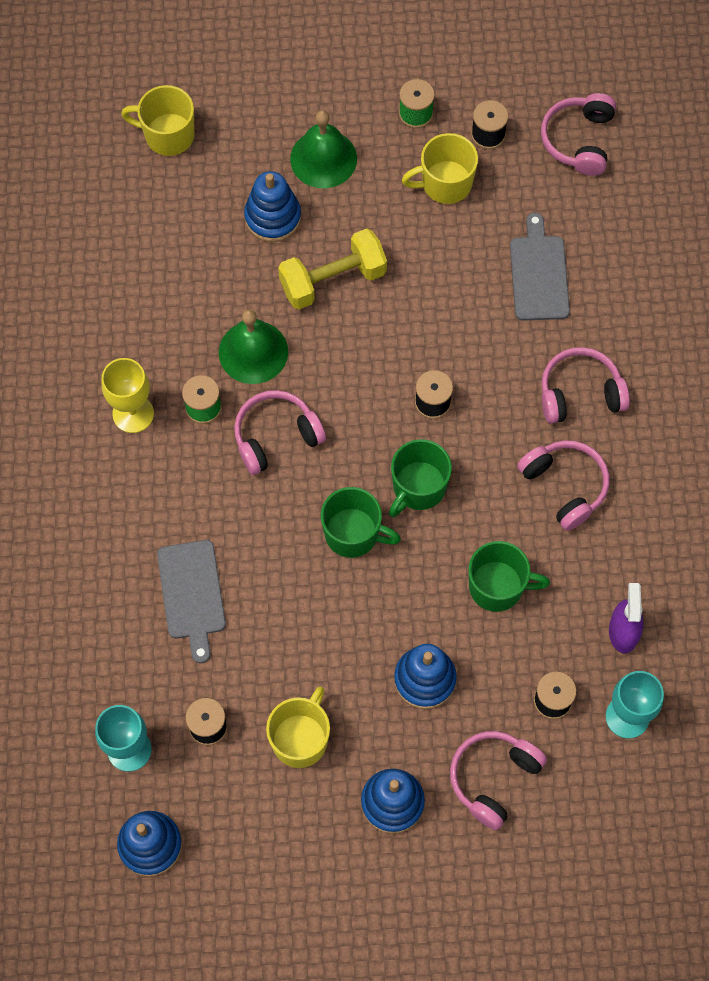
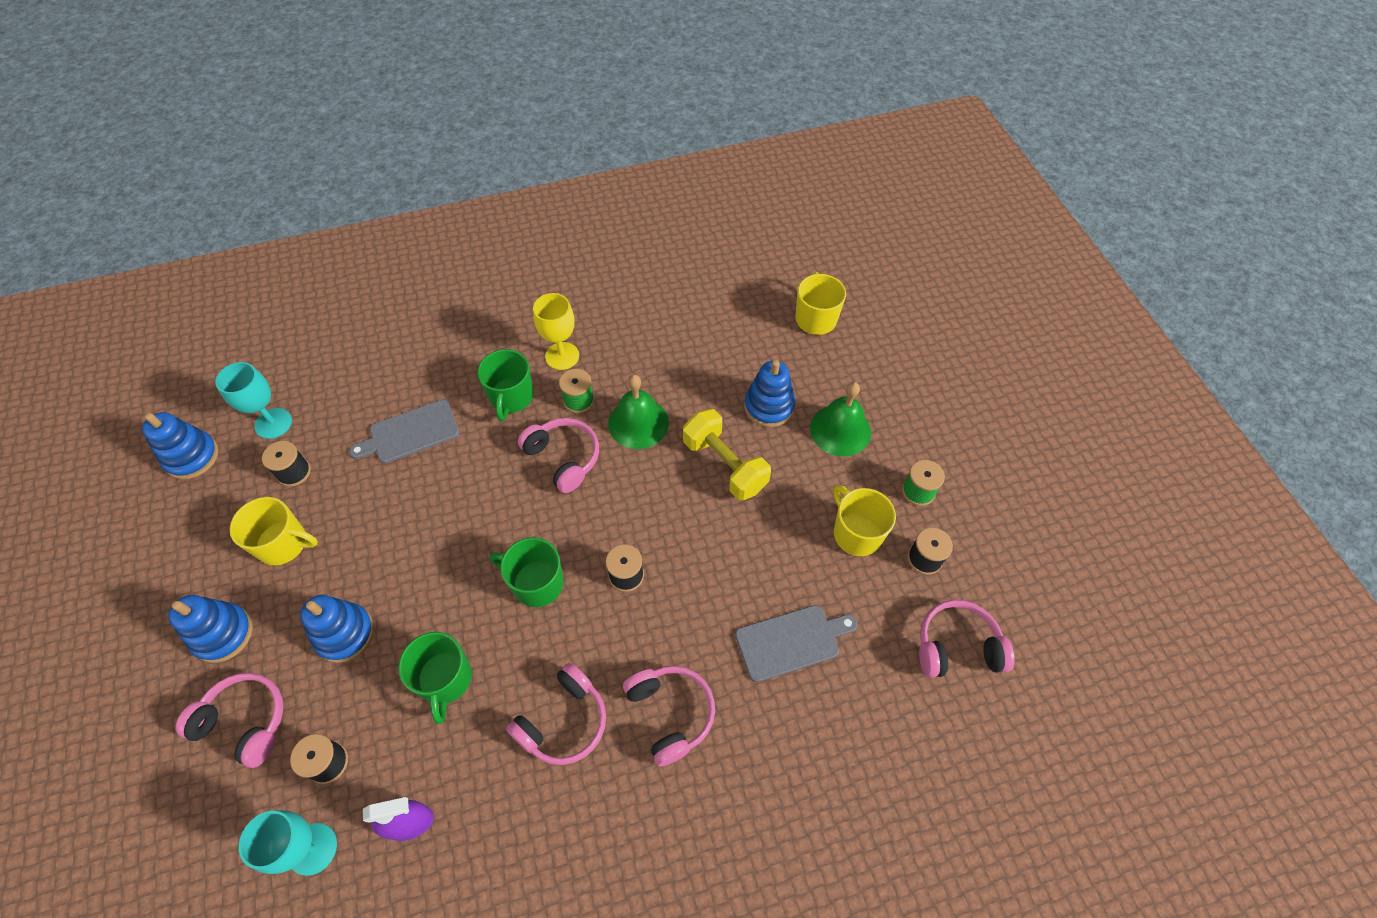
camera: 75 degrees right, 10 degrees down
green mug [321,487,401,558] -> green mug moved to [477,349,534,421]

